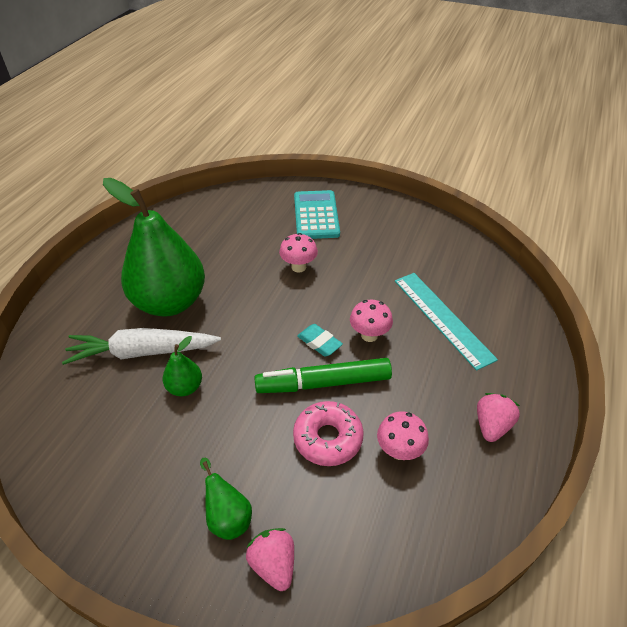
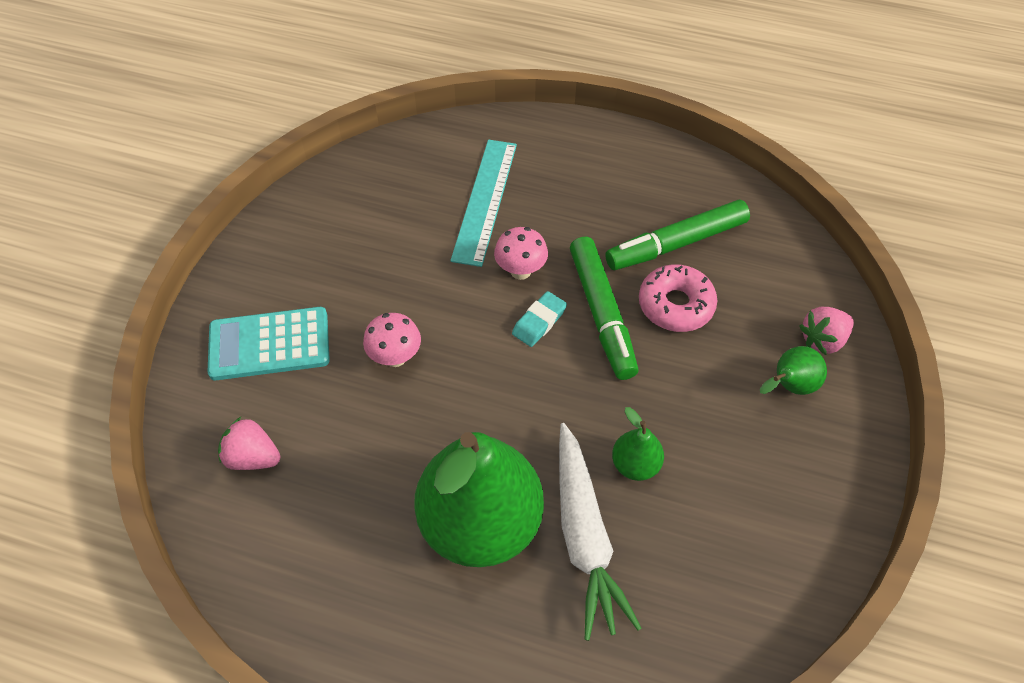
camera: 95 degrees left, 10 degrees up
pink mushroom [377,412,429,460] -> green marker [605,200,750,270]
turquoise ruler [395,273,498,371] -> turquoise ruler turned 45 degrees counterclockwise [450,140,517,267]
pink strawberry [477,393,520,442] -> pink strawberry moved to [218,417,280,470]

